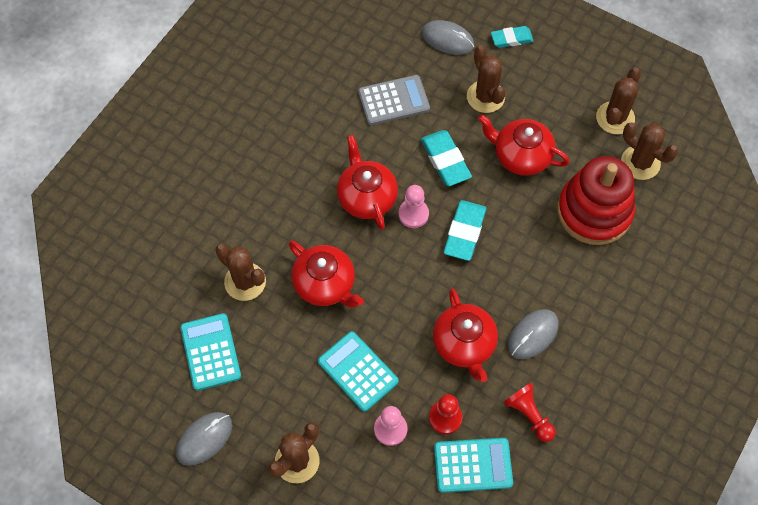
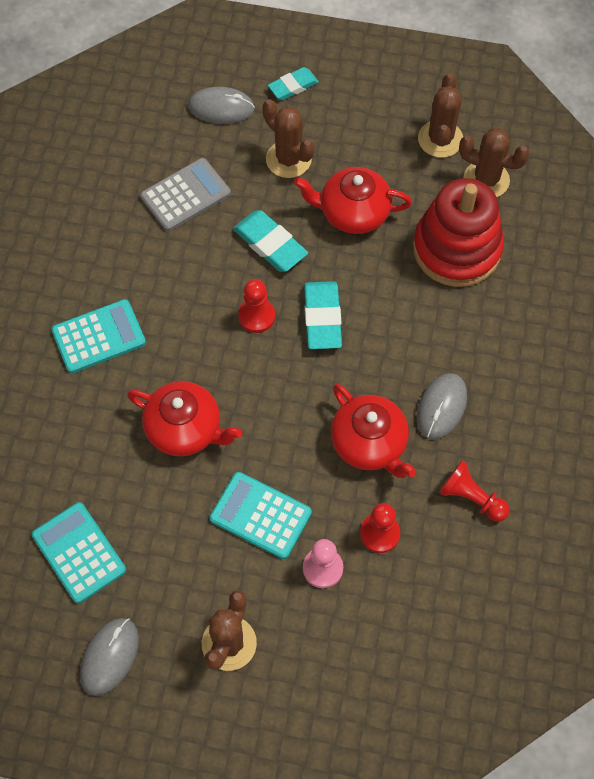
camera: 20 degrees left, 0 degrees up
brown cactus [215,243,266,301] -> none
red teapot [337,135,398,230] -> none
pink pawn [398,185,429,228] -> red pawn [238,279,275,333]
turquoise calculator [434,438,513,493] -> turquoise calculator moved to [51,299,146,373]

